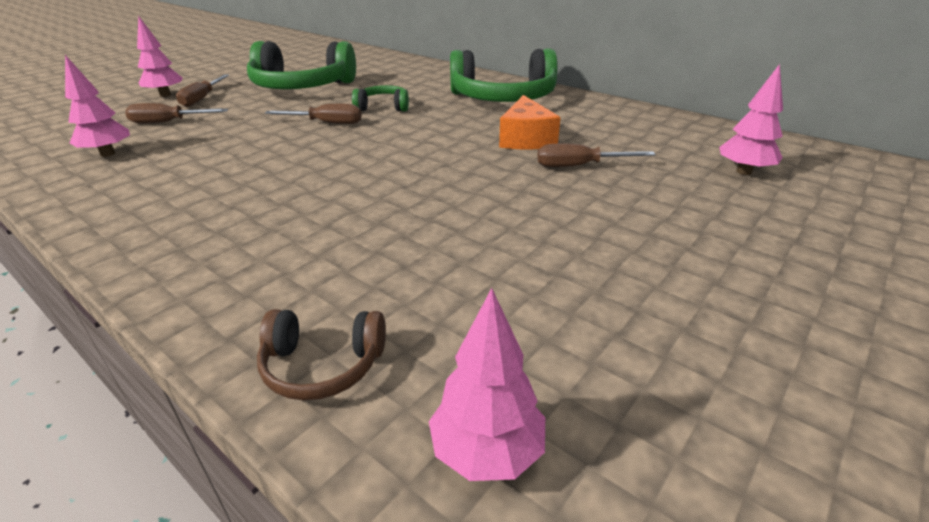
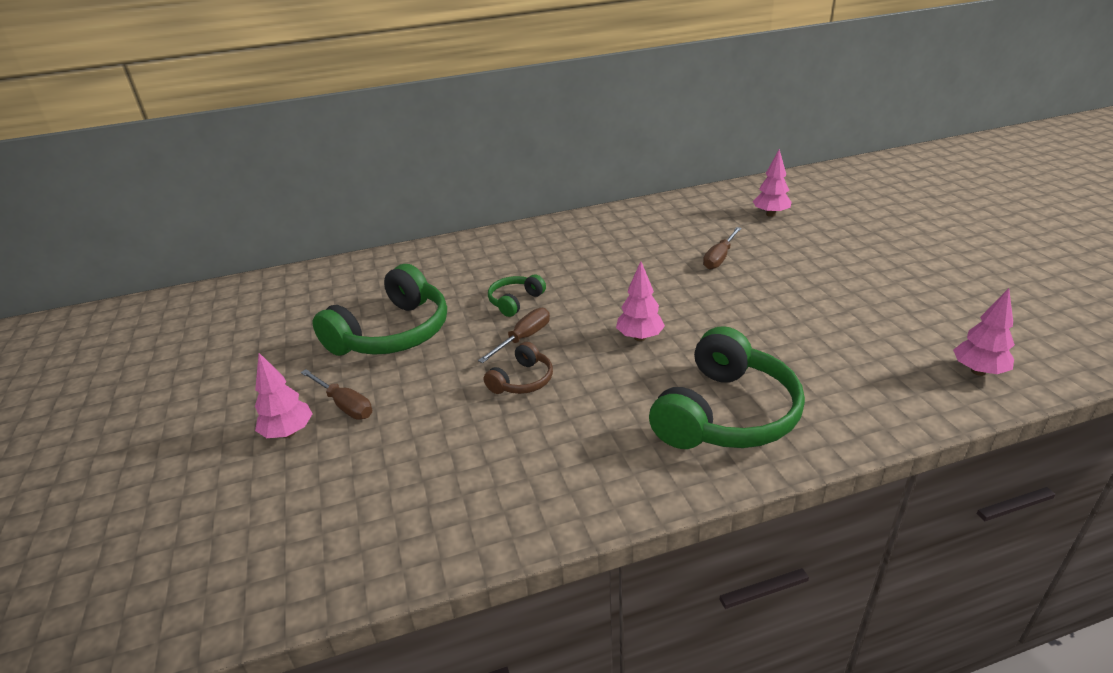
camera: 55 degrees left, 0 degrees up
pink tree [65,55,130,157] -> pink tree moved to [616,261,665,341]
brown screwdriver [125,103,228,124] -> none
brown headphones [257,309,386,401] -> brown headphones moved to [484,342,553,394]
green headphones [450,48,558,102] -> green headphones moved to [649,326,805,449]
orange cheese [499,95,561,149] -> none

